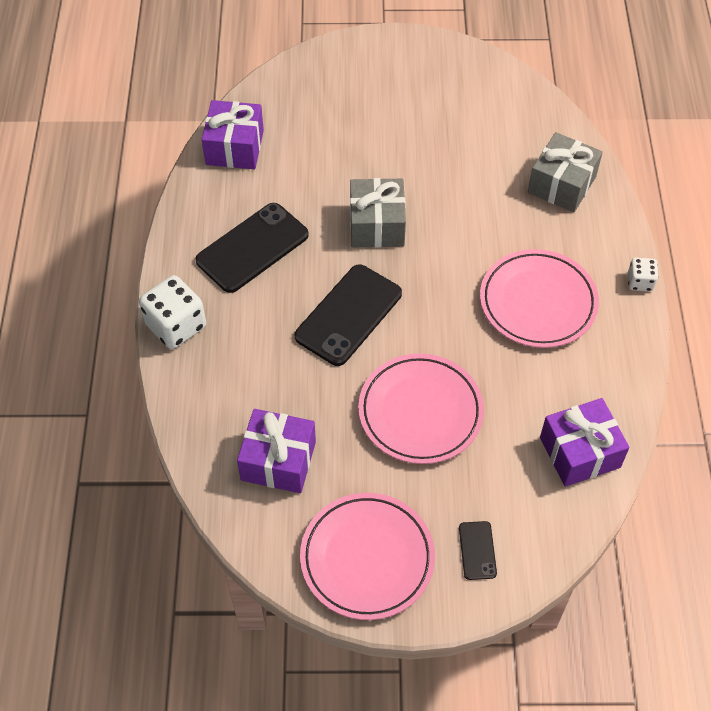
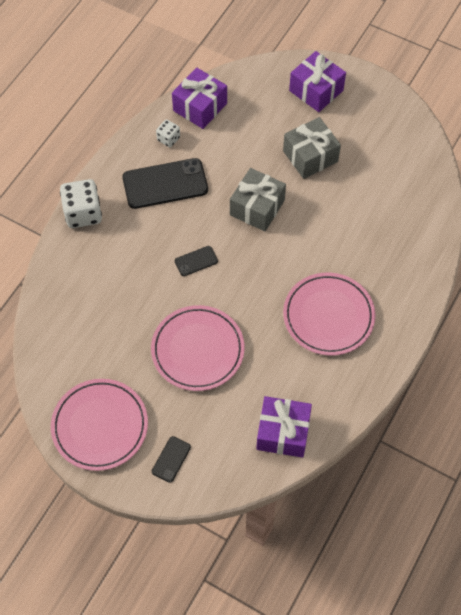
camera: 30 degrees right, 5 degrees up
purple gift [237,409,316,493] -> purple gift moved to [289,51,346,112]
black phone [295,264,402,366] -> black phone [175,246,218,276], size x0.48
grey gift [528,132,603,212] -> grey gift moved to [283,117,341,179]
white dice [628,257,658,291] -> white dice moved to [156,119,180,147]

